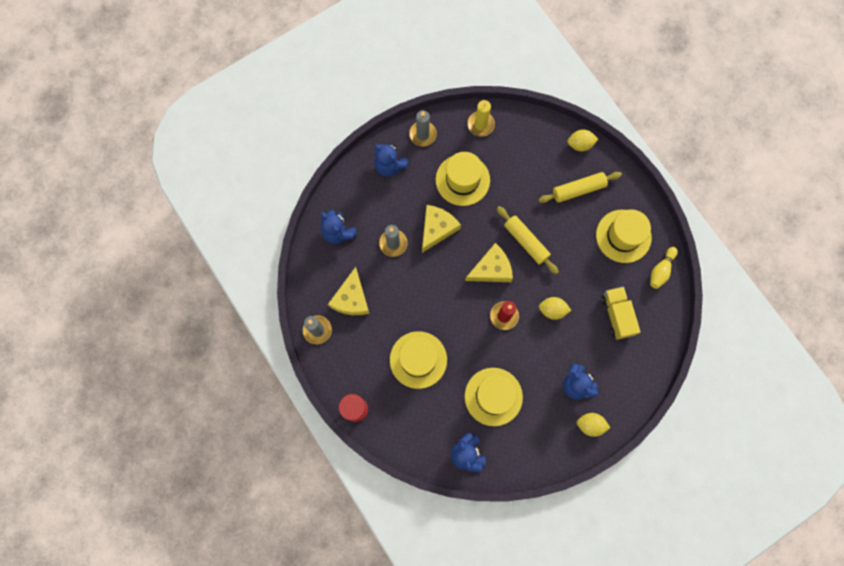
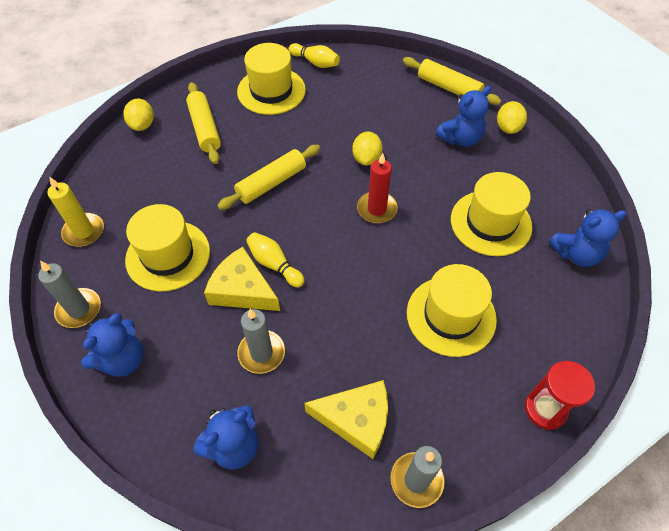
camera: 90 degrees left, 20 degrees down
yellow cheese [465,243,513,282] -> none
yellow truck [601,287,640,340] -> none
none -> yellow bowling pin [246,232,305,288]
none -> yellow rolling pin [403,57,501,105]

